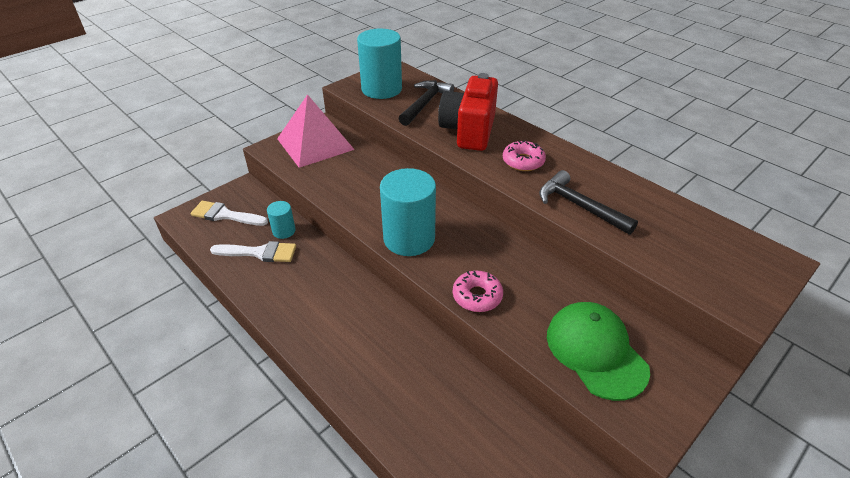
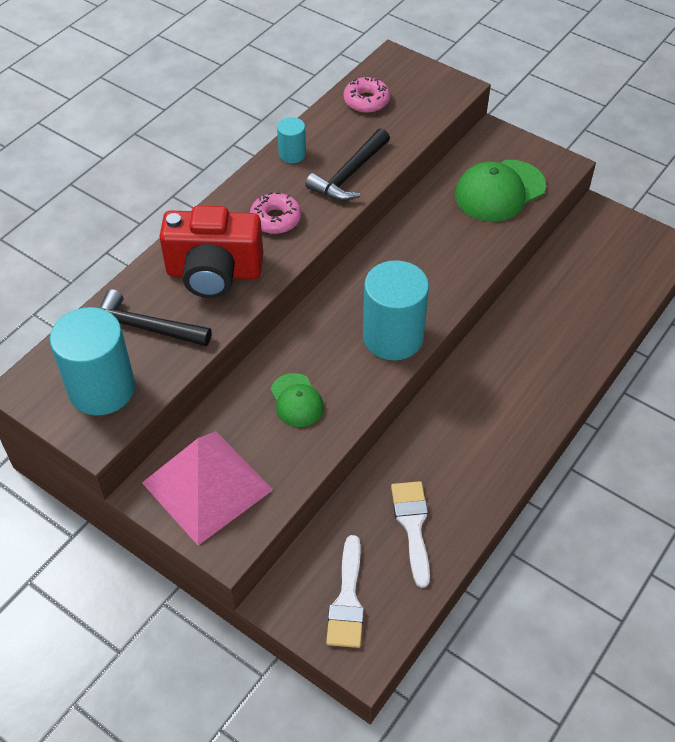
camera: 100 degrees left, 10 degrees up
turquoise cylinder [267,201,296,239] -> turquoise cylinder moved to [277,117,306,163]
pink donut [453,271,503,312] -> pink donut moved to [344,77,390,113]
none -> green cap [271,373,324,427]

